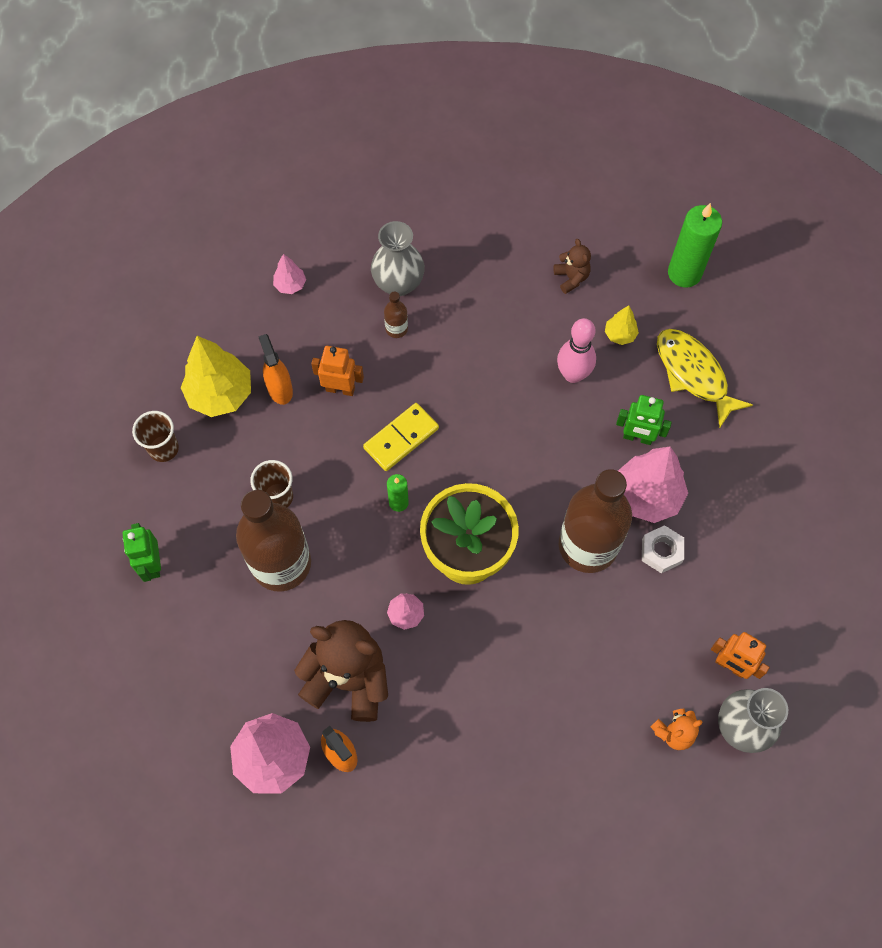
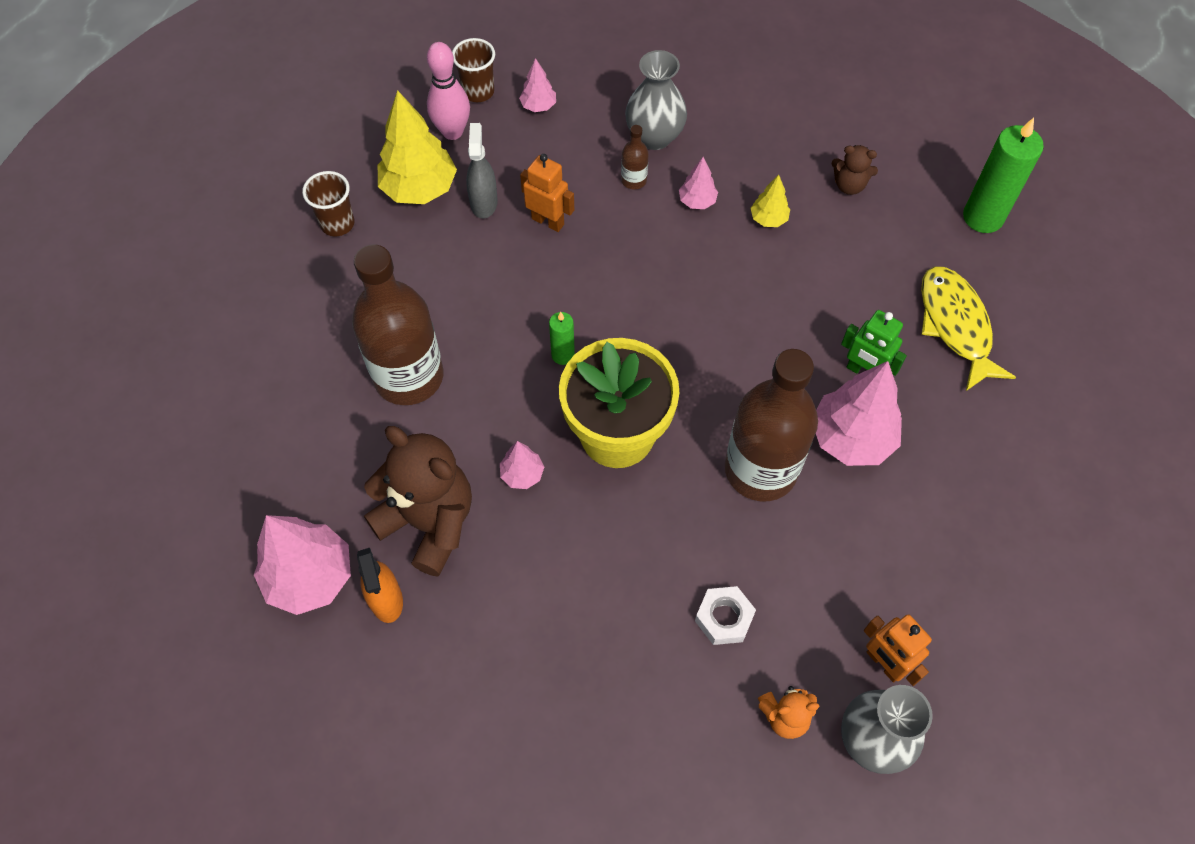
camera: 20 degrees right, 5 degrees down
green robot [123,523,161,582] -> none
brown cup [250,460,293,507] -> brown cup moved to [452,38,495,102]
orange spray bottle [258,334,293,405] -> grey spray bottle [466,123,498,218]
yellow domino [363,403,439,471] -> none
brown teddy bear [554,239,591,294] -> brown teddy bear turned 105 degrees clockwise [832,145,878,195]
pink bowling pin [557,318,596,383] -> pink bowling pin moved to [427,42,470,140]
yellow tree [605,305,639,345] -> yellow tree moved to [751,175,790,227]
white nut [642,525,684,573] -> white nut moved to [695,586,756,645]
none -> pink tree [679,157,718,209]

